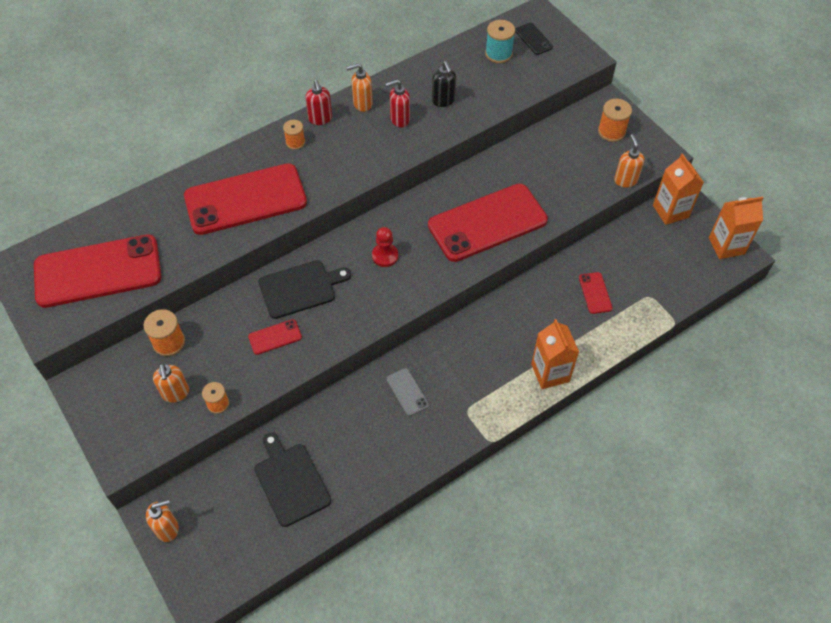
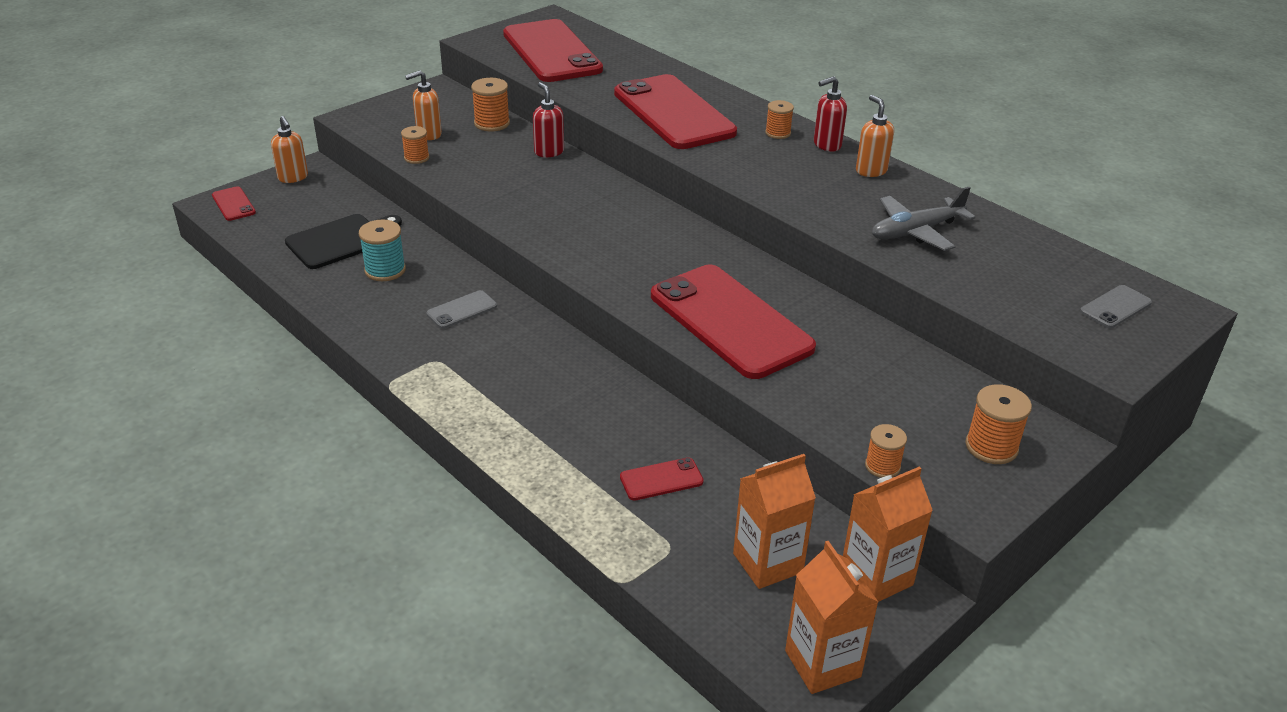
camera: 80 degrees right, 20 degrees down
red phone [248,319,302,355] -> red phone moved to [212,186,256,221]
black cutting board [258,260,351,319] -> none
red pawn [372,227,398,267] -> none
red soap dispenser [385,79,410,128] -> red soap dispenser moved to [533,82,564,157]
black soap dispenser [432,61,456,107] -> grey plane [872,187,976,251]
turquoise spool [485,20,515,63] -> turquoise spool moved to [359,220,406,281]
black phone [515,23,553,55] -> grey phone [1080,285,1152,328]
orange carton [531,319,579,389] -> orange carton moved to [733,454,816,589]
orange soap dispenser [614,134,644,188] -> orange spool [865,424,907,478]

